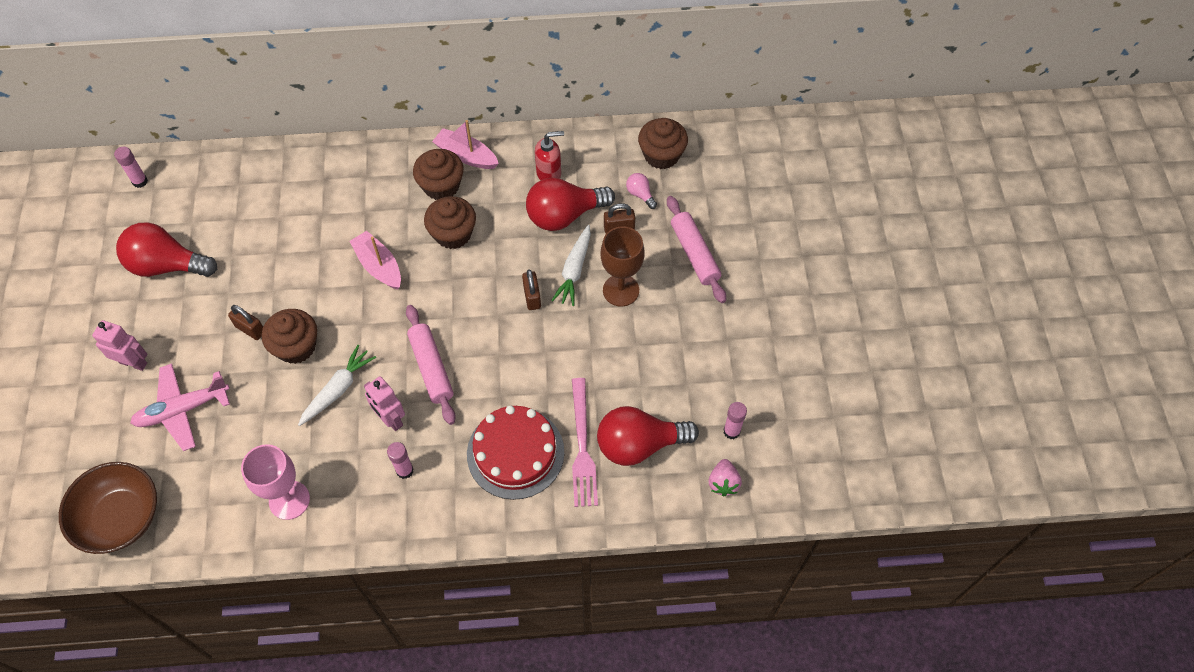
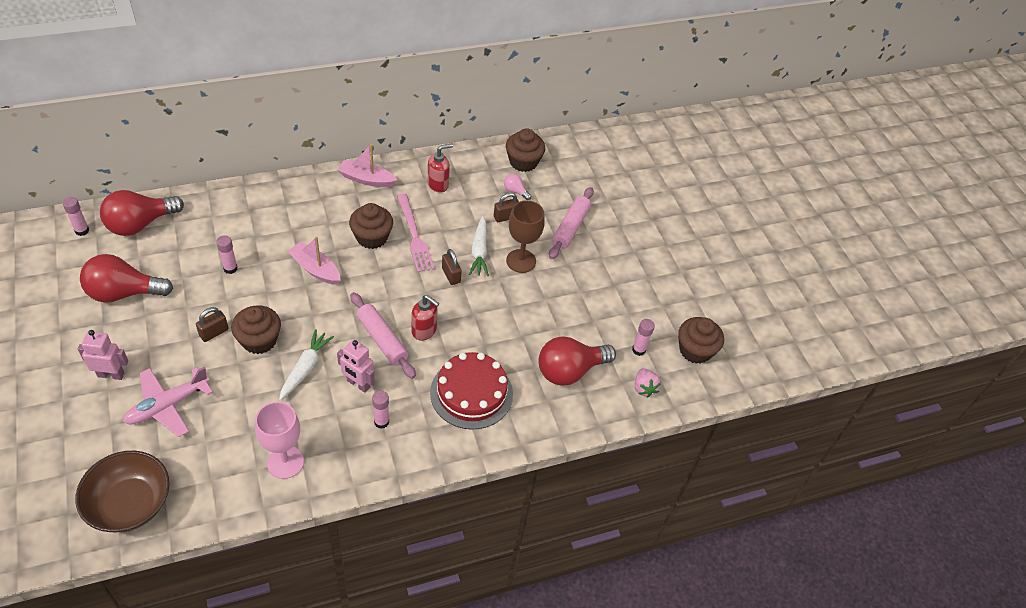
camera: 20 degrees left, 10 degrees down
brown padlock [228,305,263,340] -> brown padlock turned 60 degrees counterclockwise [196,307,228,342]
brown cupcake [413,149,464,200] -> brown cupcake moved to [678,317,724,364]
red light bulb [526,177,615,231] -> red light bulb moved to [100,190,184,236]
pink fork [572,378,598,507] -> pink fork moved to [397,193,435,272]
pink rolling pin [667,196,726,303] -> pink rolling pin turned 60 degrees clockwise [549,187,594,259]
none -> pink glue stick [216,235,238,274]
none -> red soap dispenser [412,295,439,341]

